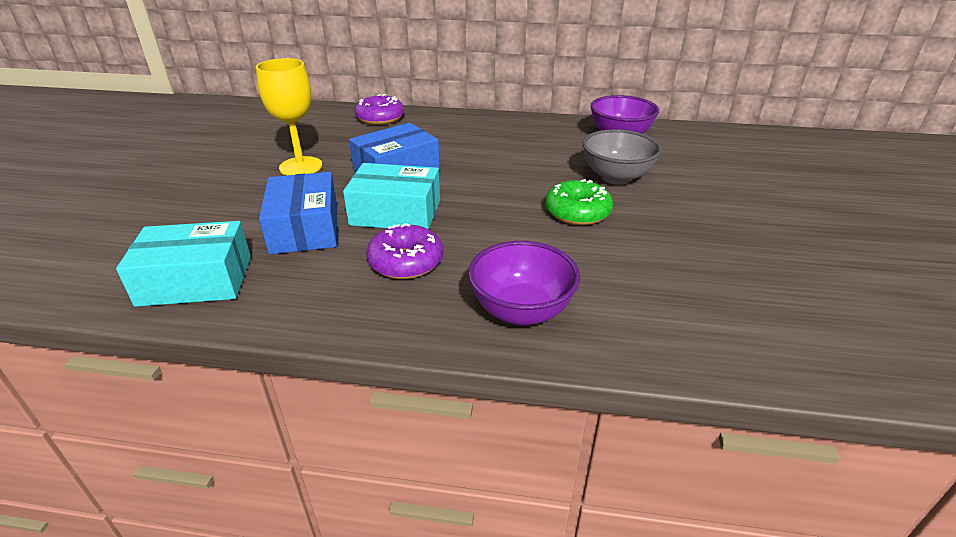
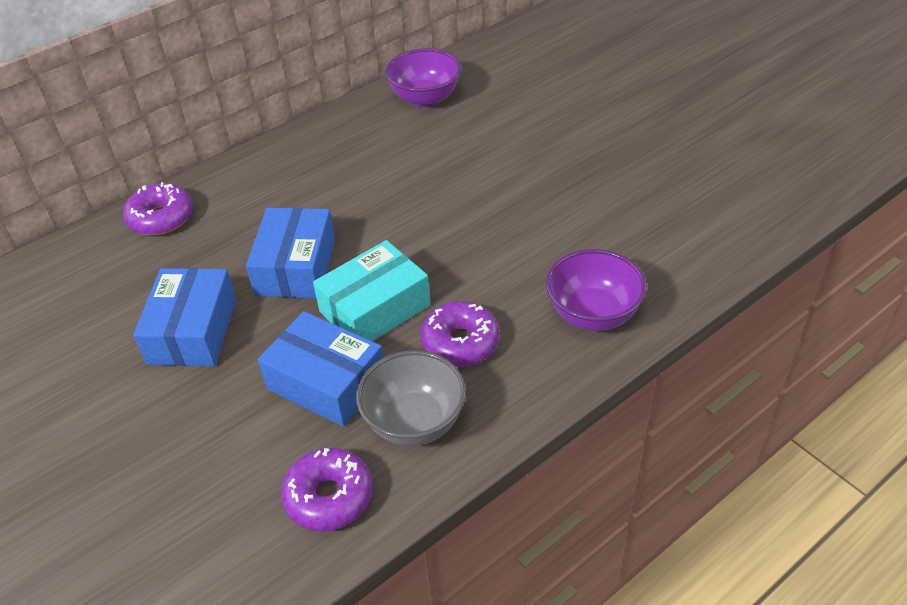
camera: 45 degrees left, 10 degrees up
turquoise box [116,221,251,307] -> purple donut [281,448,373,532]
yellow goblet [256,58,322,175] -> blue box [133,268,236,366]
green donut [545,179,613,225] -> none
grey bowl [582,129,662,185] -> grey bowl moved to [356,350,466,446]

